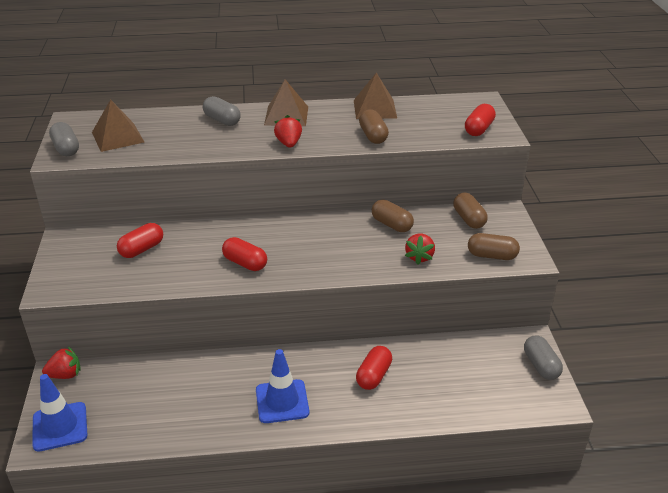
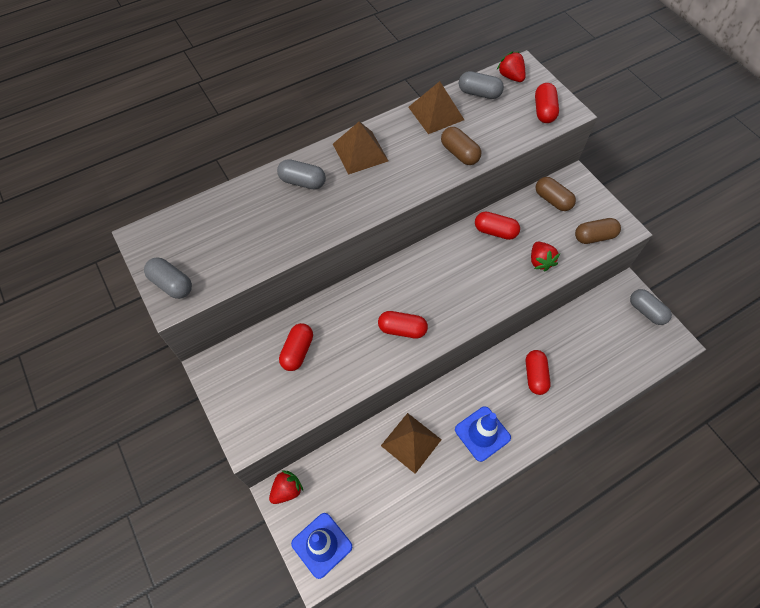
camera: 25 degrees left, 25 degrees up
brown pyramid [92,99,144,152] -> brown pyramid moved to [381,413,442,474]
red strawberry [274,115,302,148] -> red strawberry moved to [497,51,525,82]
brown capsule [372,200,414,232] -> red capsule [475,211,520,240]
none -> grey capsule [459,71,504,99]

